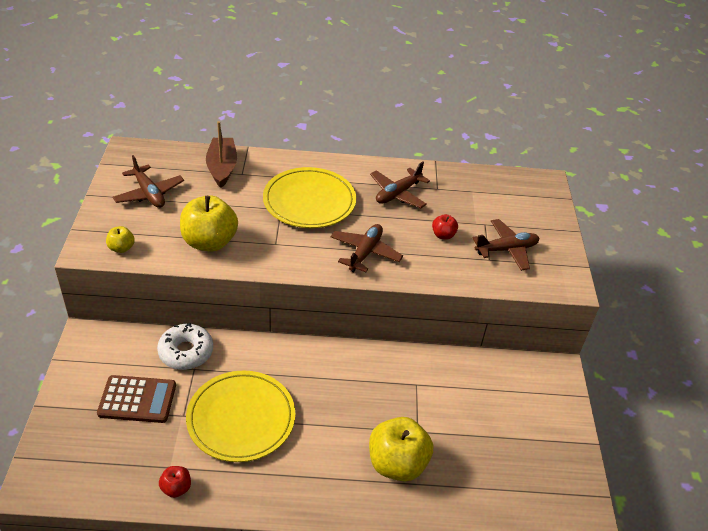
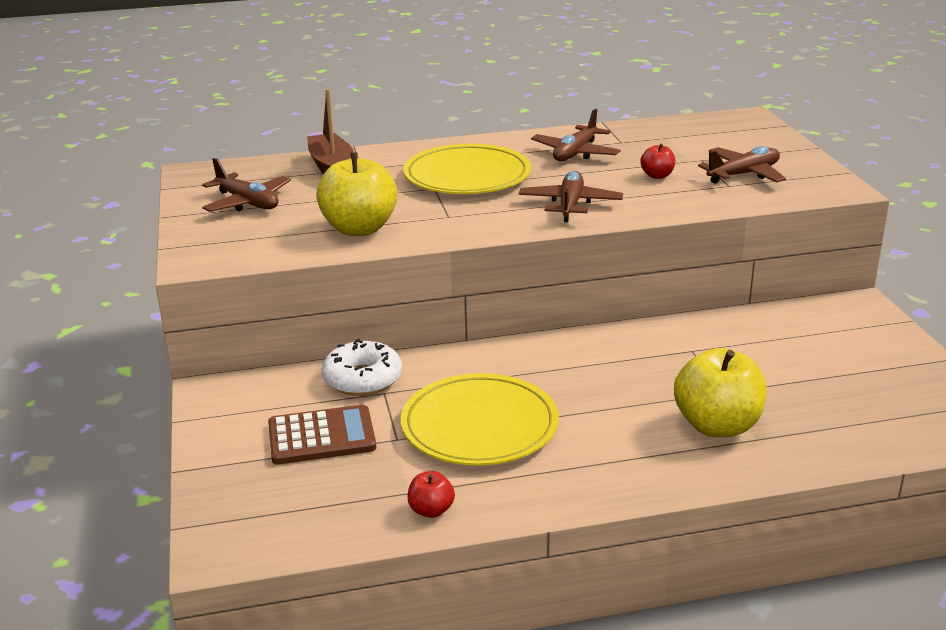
camera: 10 degrees left, 15 degrees down
yellow apple [106,226,135,253] -> none

